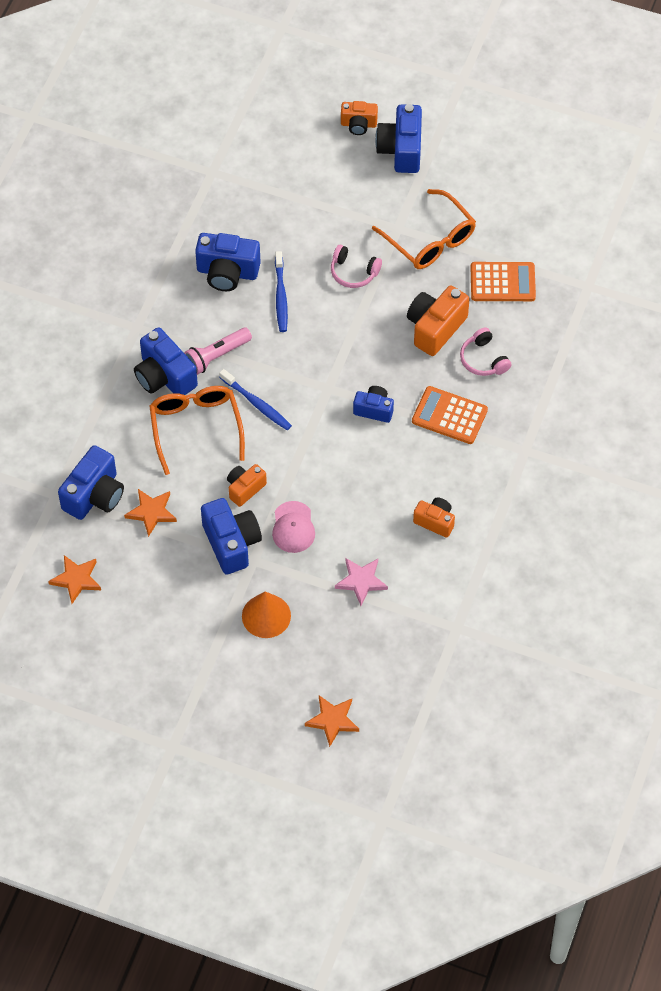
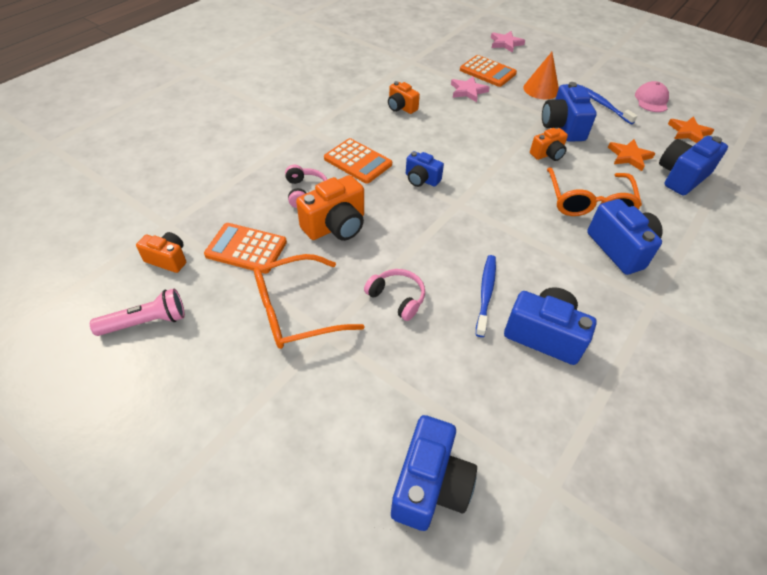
camera: 165 degrees left, 10 degrees down
pink flashlight [184,327,252,375] -> pink flashlight moved to [90,289,185,336]
blue toothbrush [219,369,292,430] -> blue toothbrush moved to [580,85,637,124]
pink cap [272,501,315,553] -> pink cap moved to [635,81,669,112]
orange star [305,695,359,747] -> pink star [491,31,525,53]
orange camera [341,101,378,135] -> orange camera moved to [136,232,186,273]
orange glasses [372,189,476,269] -> orange glasses turned 90 degrees counterclockwise [254,254,365,349]
blue camera [375,104,422,173] -> blue camera moved to [391,415,477,531]
none -> orange calculator [460,55,517,87]

